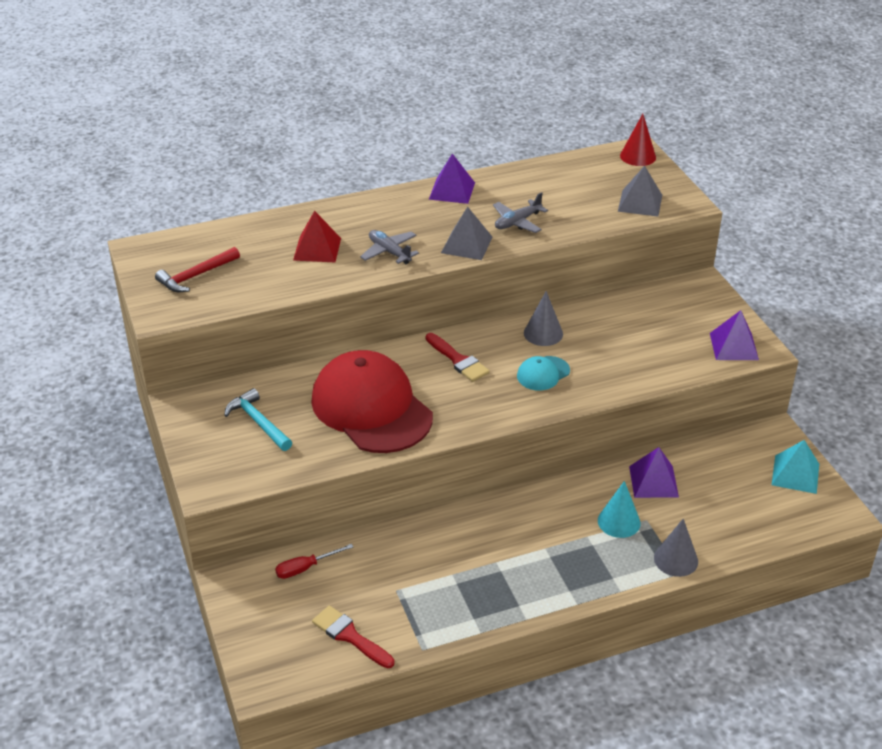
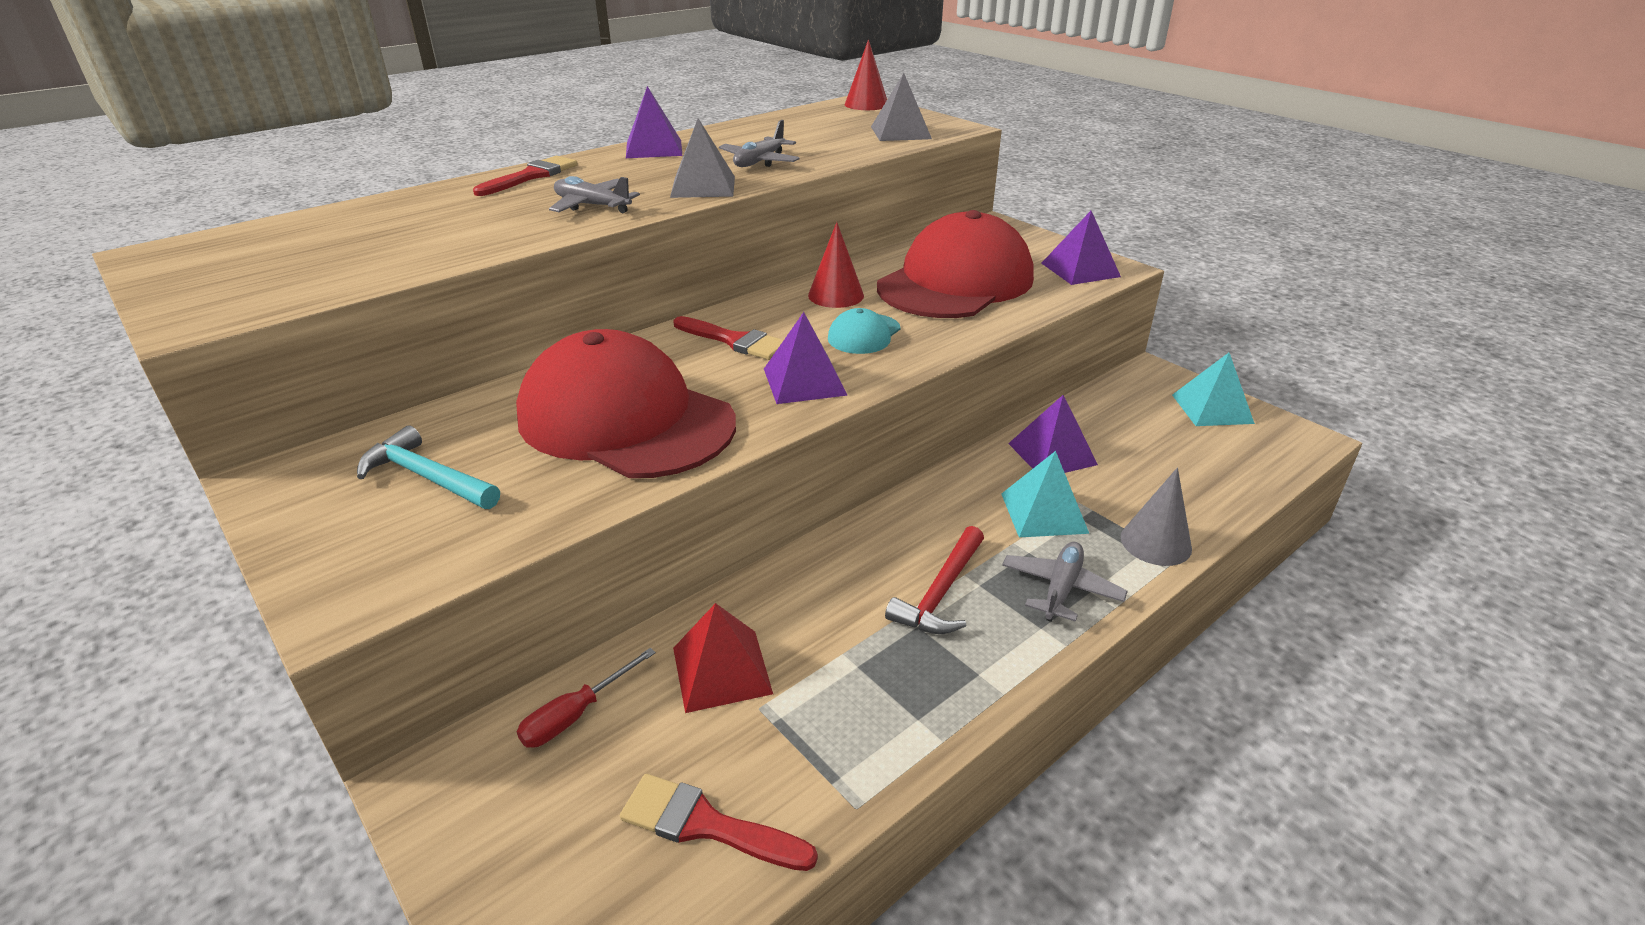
camera: 20 degrees left, 5 degrees down
red hammer [155,247,240,292] -> red hammer moved to [885,526,984,634]
red pyramid [293,211,341,262] -> red pyramid moved to [673,603,773,713]
grey cone [524,291,563,346] -> red cone [808,222,864,308]
turquoise cone [598,481,641,538] -> turquoise pyramid [1001,451,1089,537]
none -> red brush [473,156,578,196]
none -> purple pyramid [764,312,848,404]
none -> red cap [877,210,1034,318]
none -> grey plane [1002,542,1128,622]

